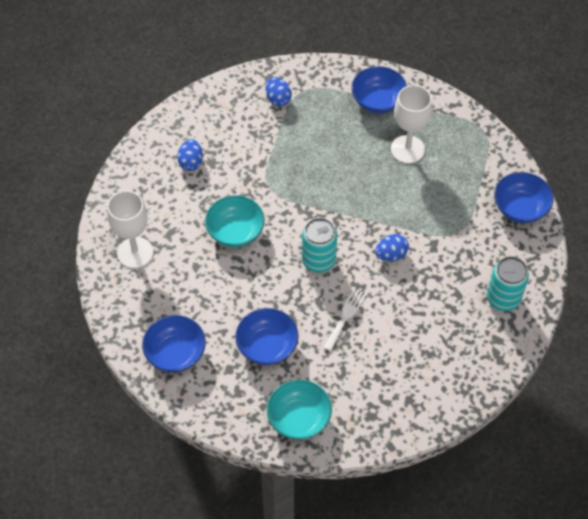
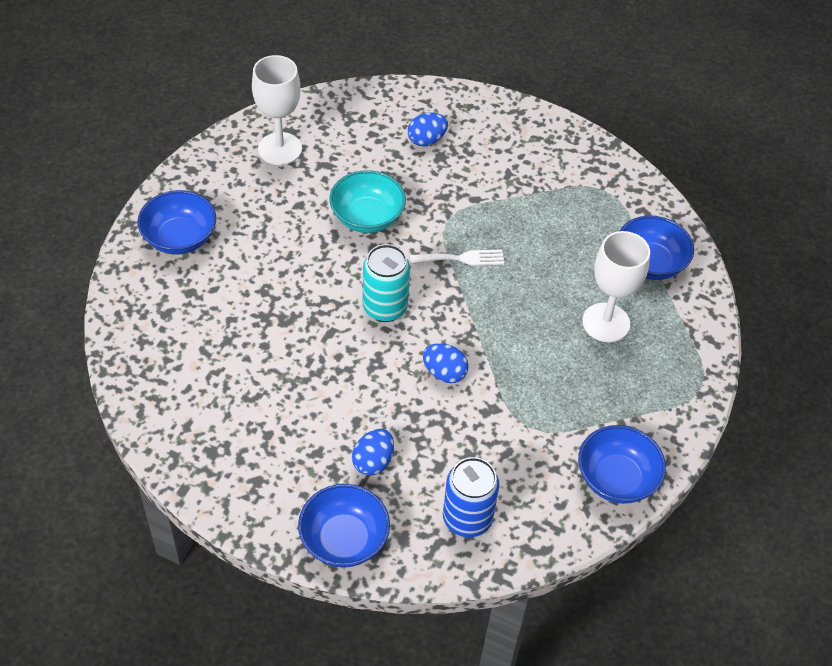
camera: 55 degrees right, 5 degrees down
blue bowl [235,308,299,365] -> blue bowl moved to [298,484,390,568]
blue egg [266,77,292,107] -> blue egg moved to [352,429,394,476]
turquoise bowl [267,380,332,440] -> none
white fork [323,288,366,351] -> white fork moved to [410,249,504,266]
turquoise can [487,256,529,311] -> blue can [443,457,499,537]

